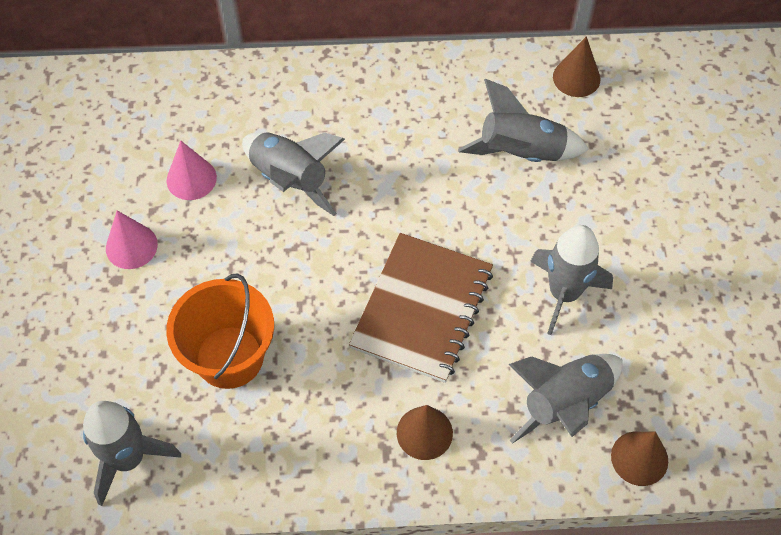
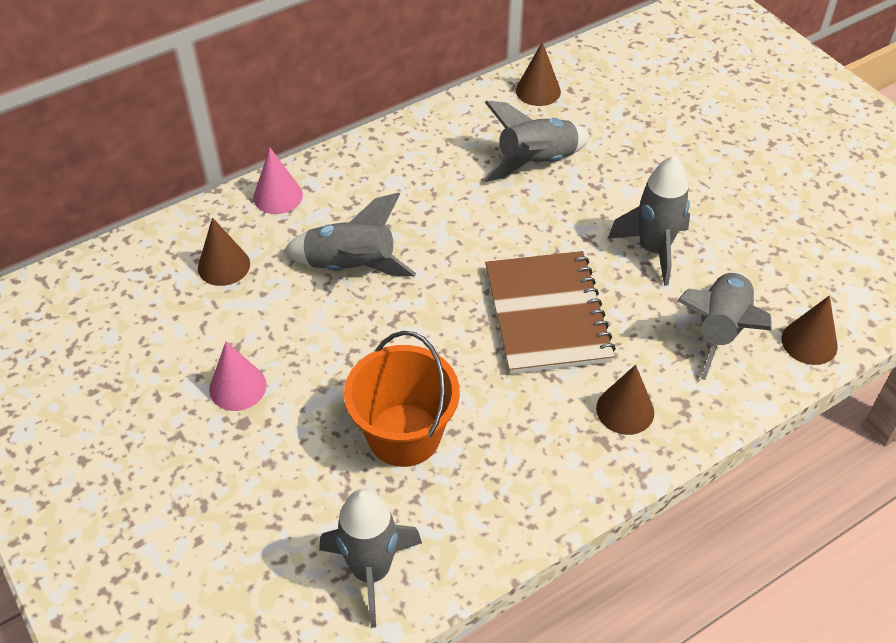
camera: 30 degrees left, 10 degrees down
pink cone [167,141,217,200] -> pink cone moved to [253,147,303,214]
none -> brown cone [198,217,250,286]

